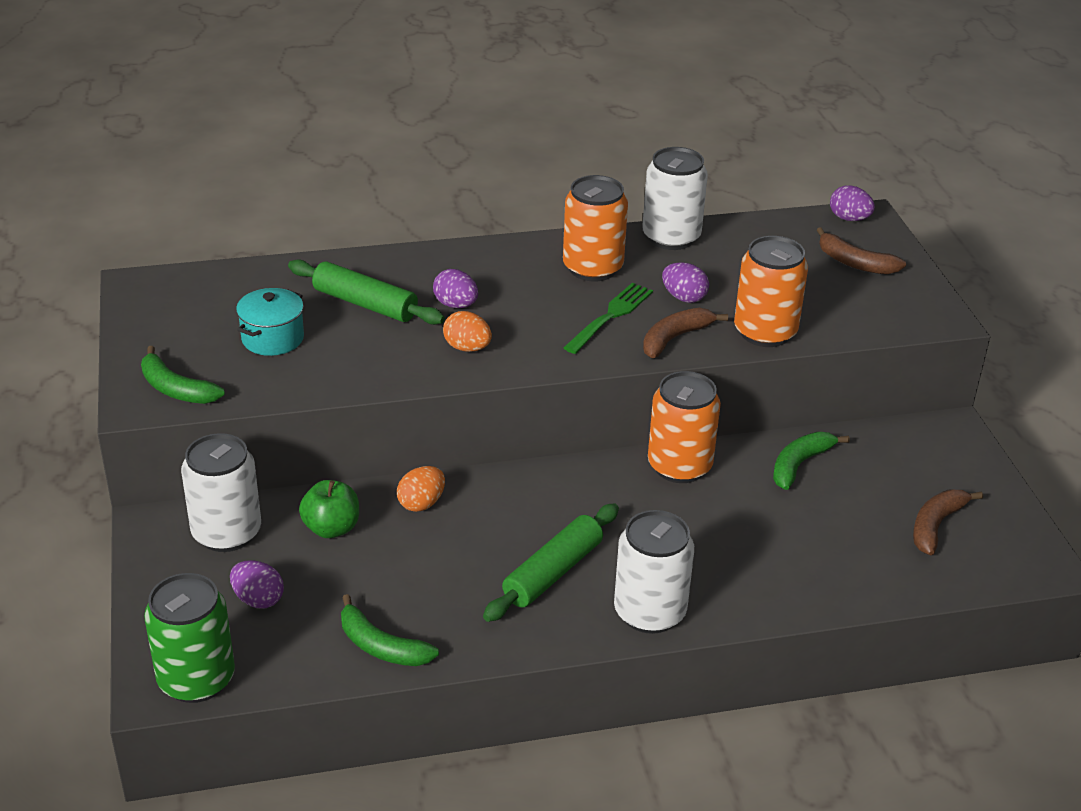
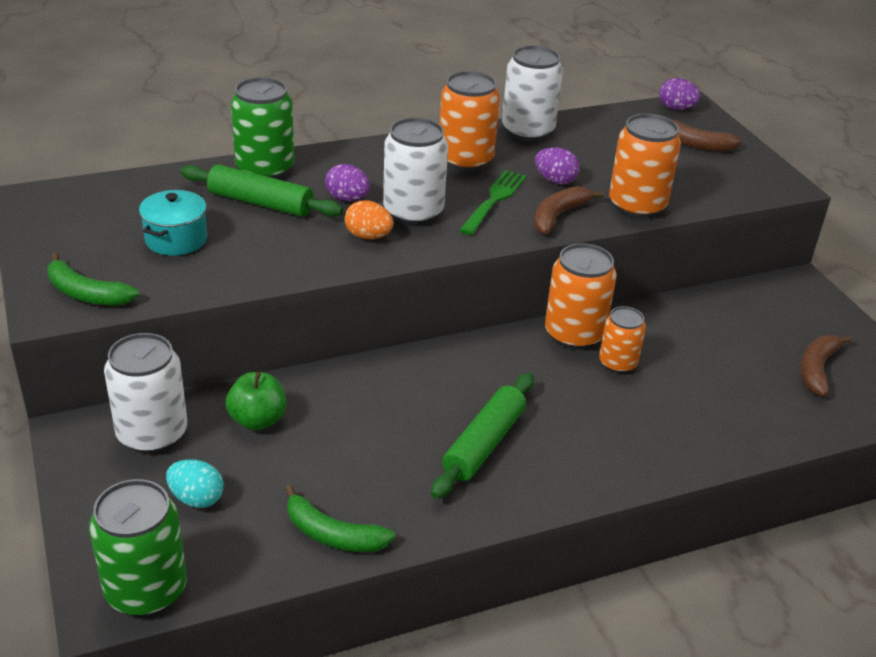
camera: 10 degrees left, 0 degrees up
purple egg [230,560,284,608] -> turquoise egg [166,459,224,508]
orange egg [397,466,445,512] -> none
white can [614,510,694,634] -> white can moved to [383,117,448,225]
green banana [773,432,850,490] -> none
none -> green can [231,77,294,179]
none -> orange can [599,306,646,374]

